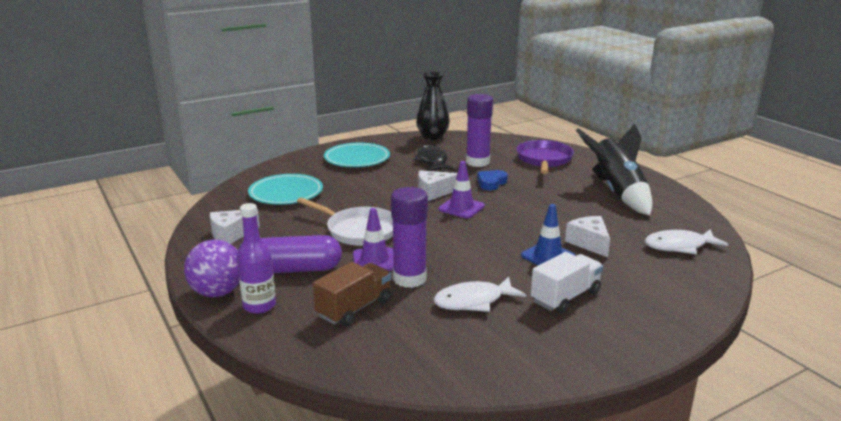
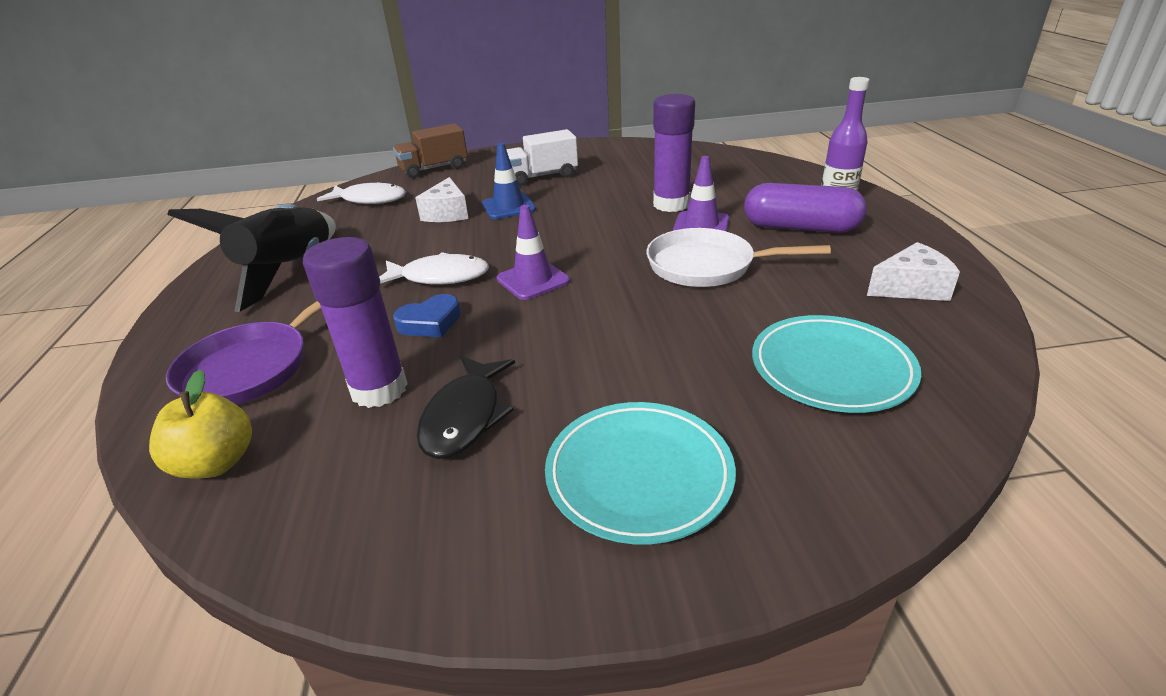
camera: 155 degrees left, 10 degrees up
purple ball [184,239,239,297] -> none
white pan [297,197,393,246] -> white pan turned 45 degrees counterclockwise [646,228,831,287]
brown truck [313,262,391,326] -> brown truck moved to [393,123,468,178]
black vase [416,72,450,140] -> none
white cheese [418,170,457,201] -> none
white fish [433,277,526,312] -> white fish moved to [379,252,489,285]
none -> yellow apple [149,369,252,479]

